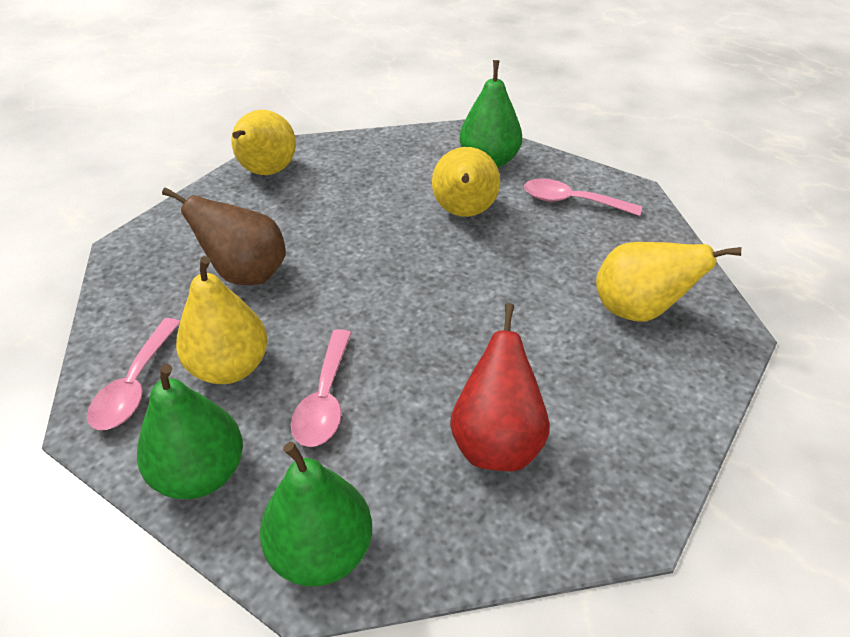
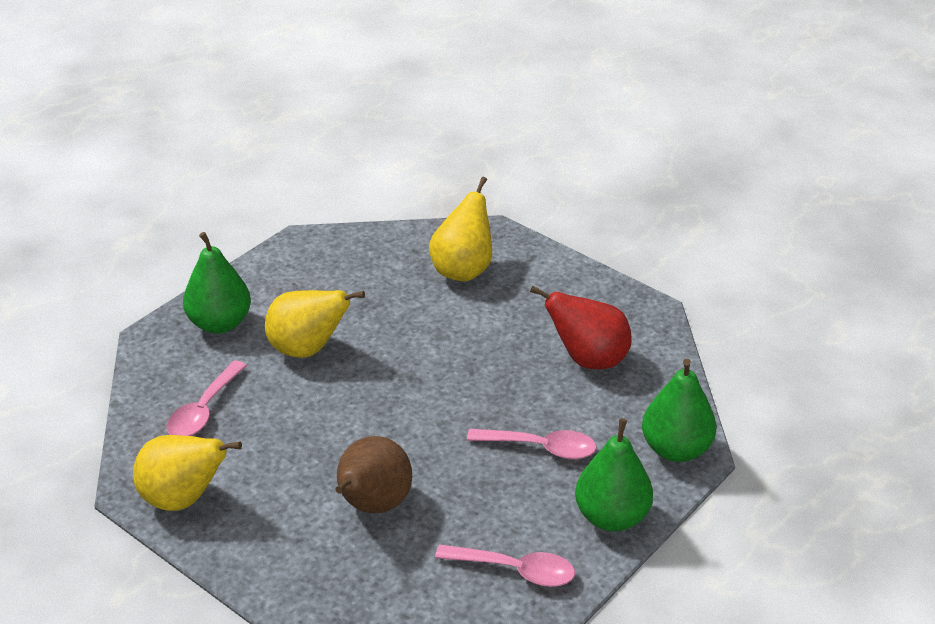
camera: 85 degrees left, 5 degrees down
yellow pear [176,256,267,384] -> none
pink spoon [524,179,642,216] -> pink spoon moved to [166,360,247,436]

